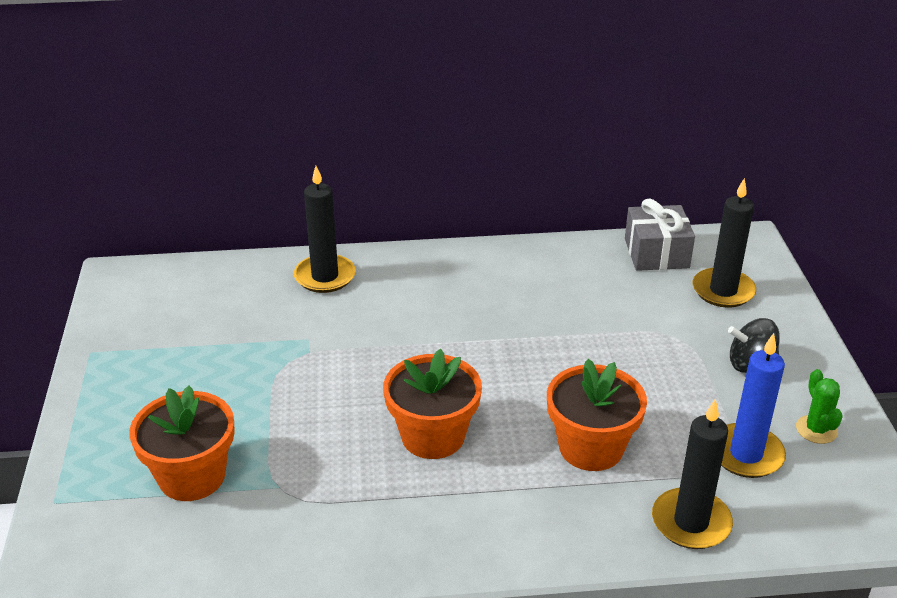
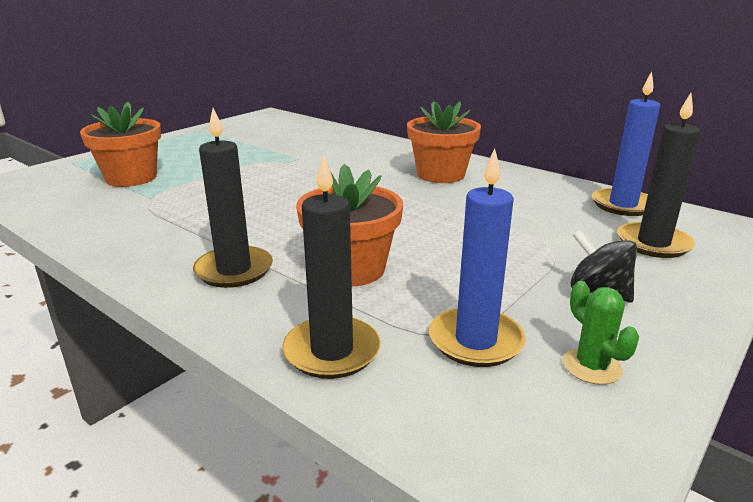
camera: 45 degrees right, 10 degrees down
black candle [294,166,356,293] -> black candle moved to [193,108,273,288]
orange flower pot [383,349,482,459] -> orange flower pot moved to [407,101,481,183]
grey gift [625,199,695,271] -> blue candle [592,72,660,216]
green cactus [796,369,843,444] -> green cactus turned 60 degrees counterclockwise [563,281,639,385]

